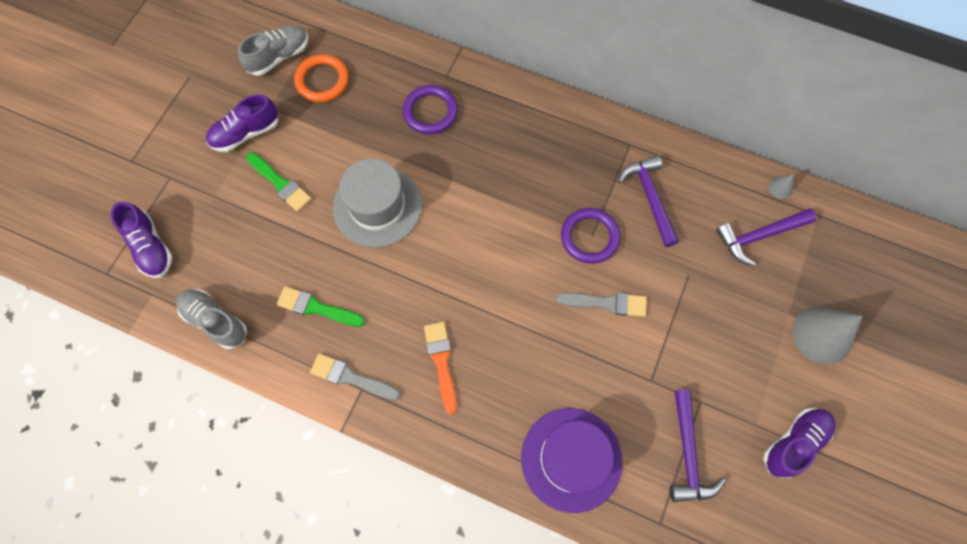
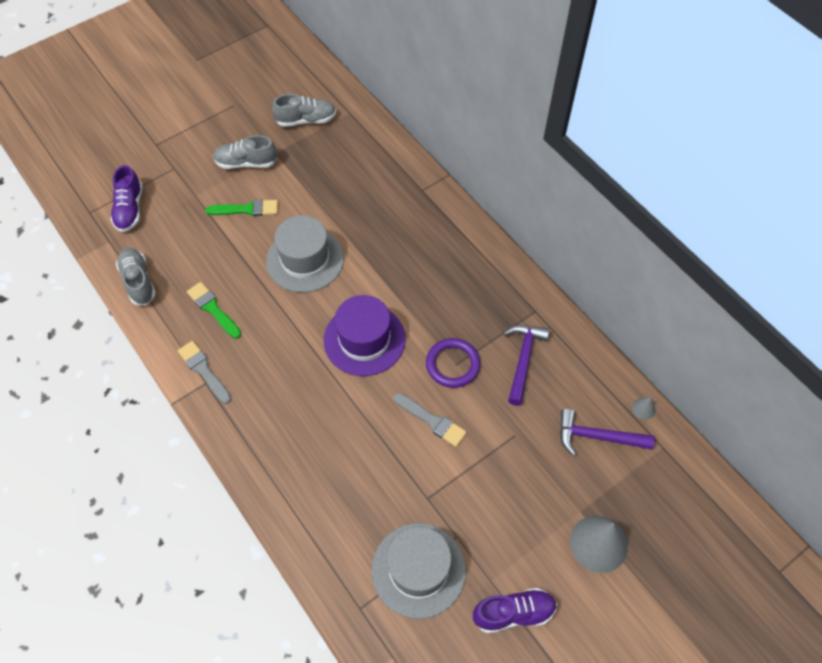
camera: 30 degrees right, 10 degrees down
purple shoe [206,95,278,152] -> grey shoe [213,135,277,169]
green brush [246,152,312,212] -> green brush turned 75 degrees counterclockwise [205,199,278,216]
orange ring [294,54,349,102] -> none
purple ring [403,85,458,135] -> none
orange brush [424,322,457,415] -> none
purple hat [521,408,623,513] -> purple hat moved to [324,295,406,376]
purple hammer [670,390,726,502] -> grey hat [372,523,466,619]

